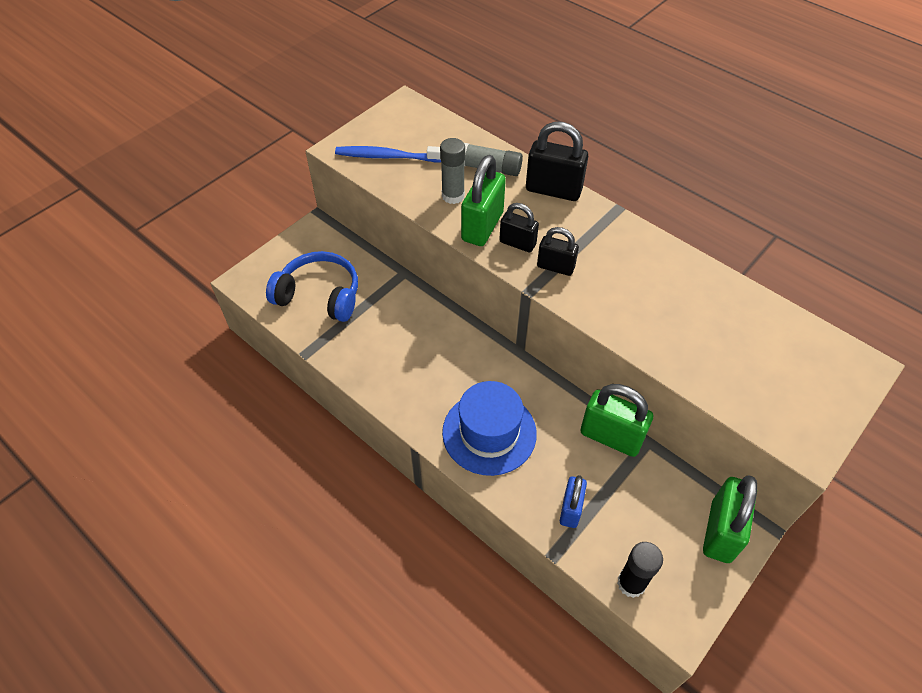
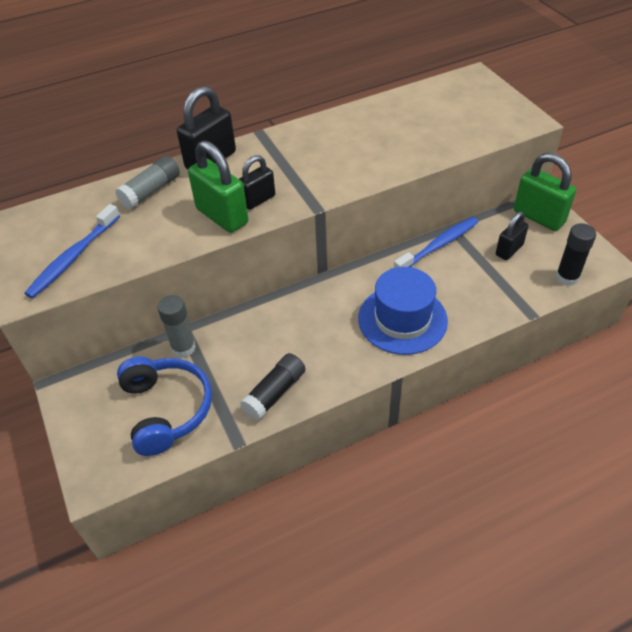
camera: 65 degrees left, 5 degrees down
blue headphones [266,251,358,322] -> blue headphones turned 120 degrees clockwise [117,357,212,456]
grey glue stick [440,138,465,204] -> grey glue stick moved to [158,295,196,358]
black padlock [537,227,579,276] -> black padlock moved to [496,212,529,260]
blue padlock [560,475,587,528] -> none
green padlock [580,384,653,457] -> blue toothbrush [394,217,478,268]
none -> black glue stick [240,353,306,420]

